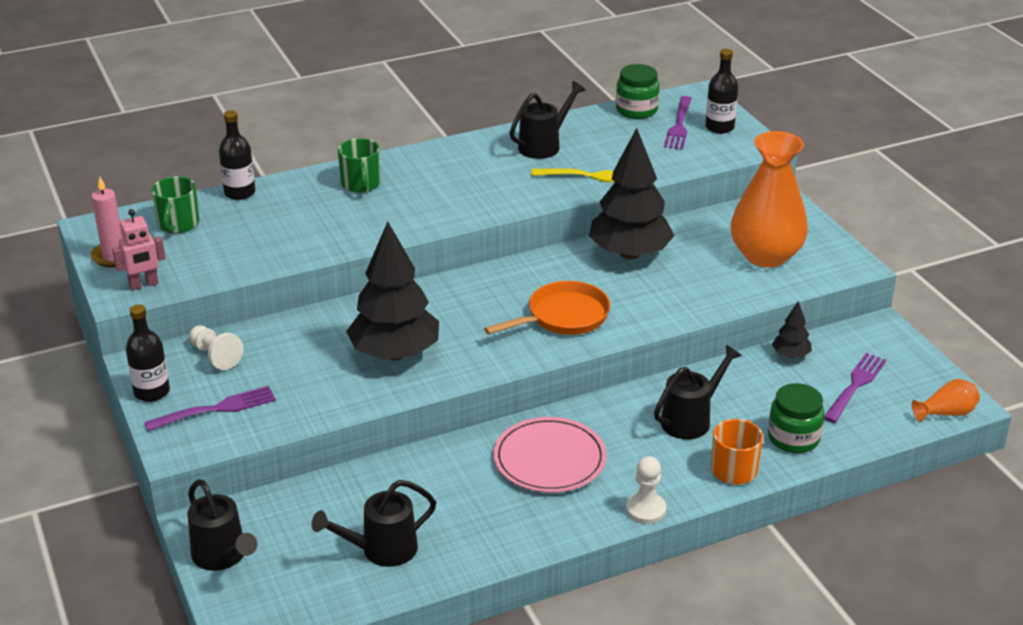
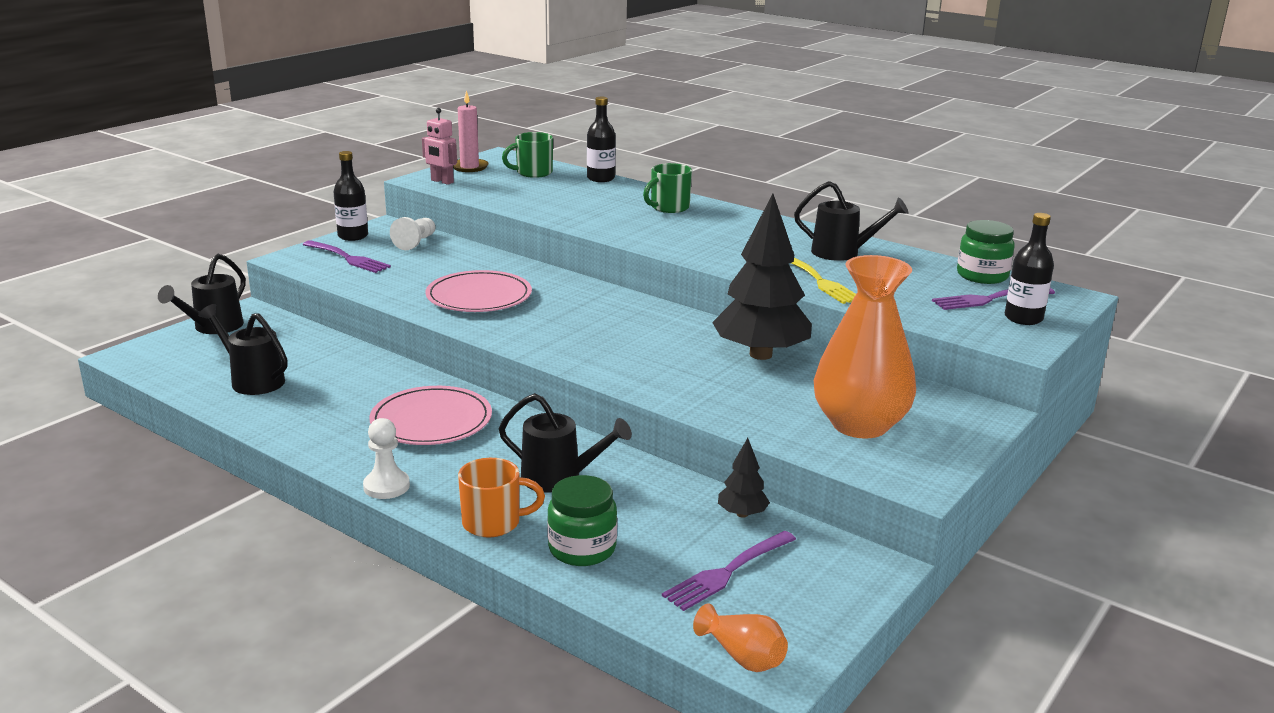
camera: 60 degrees right, 10 degrees down
black tree [346,222,439,360] -> pink plate [425,270,532,312]
orange pan [484,281,610,335] -> none
purple fork [824,353,886,423] -> purple fork turned 135 degrees clockwise [662,531,796,611]

